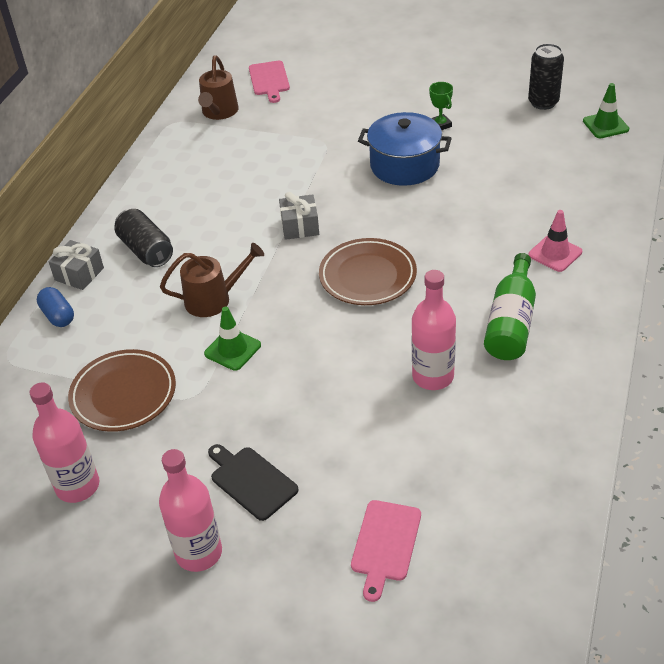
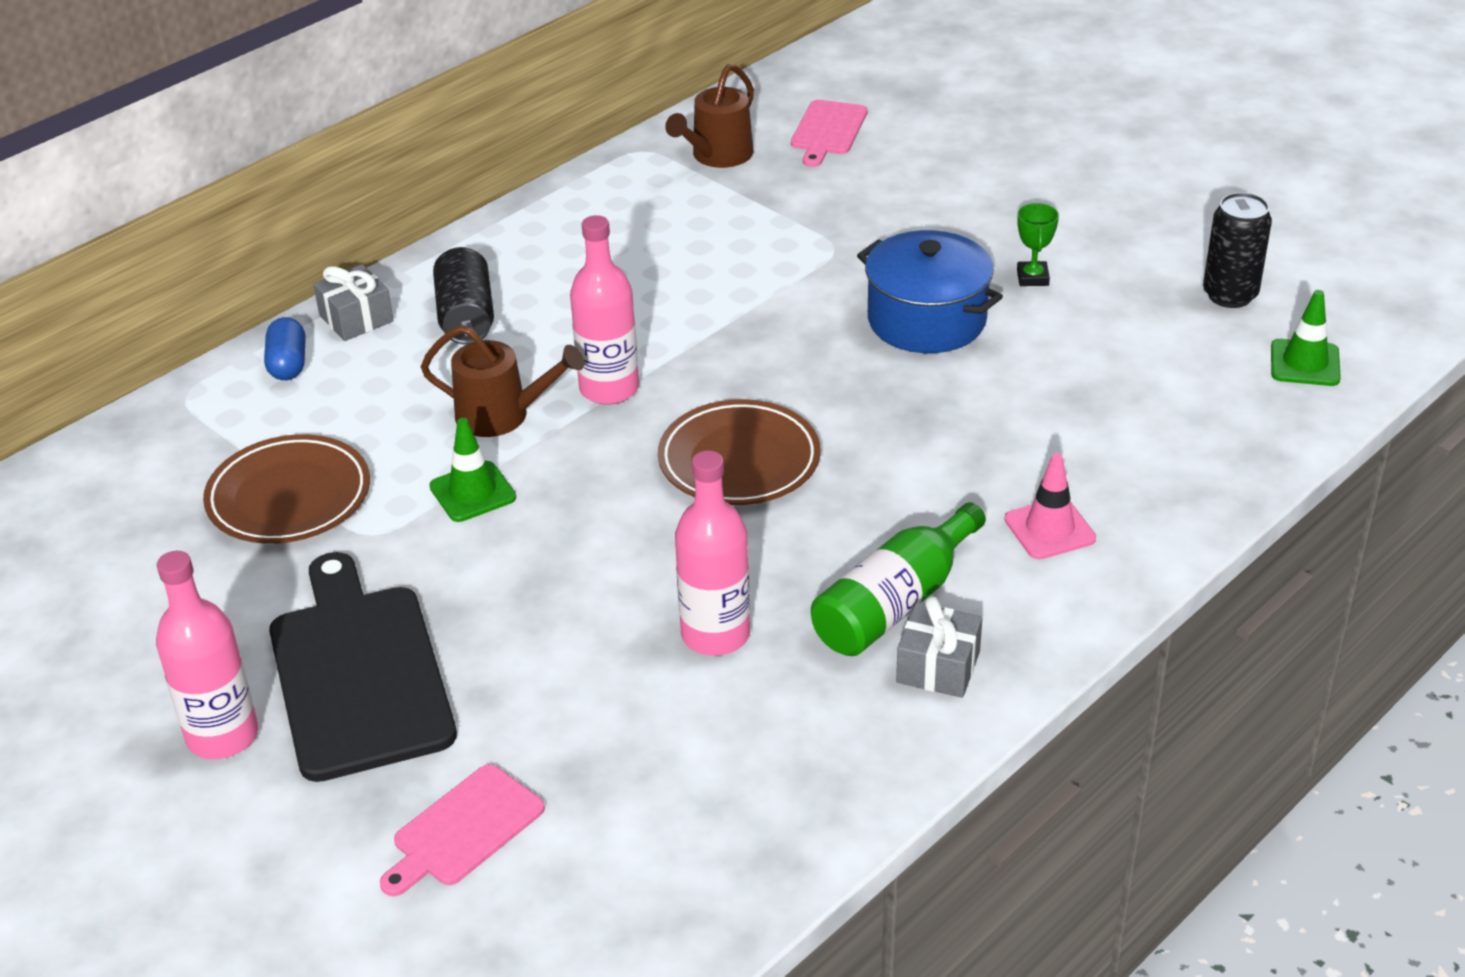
camera: 25 degrees right, 5 degrees down
pink bottle [30,382,99,503] -> pink bottle moved to [570,215,639,405]
black cutting board [208,444,298,521] -> black cutting board [269,552,457,782], size x1.85
grey gift [279,192,319,240] -> grey gift moved to [896,596,982,698]

